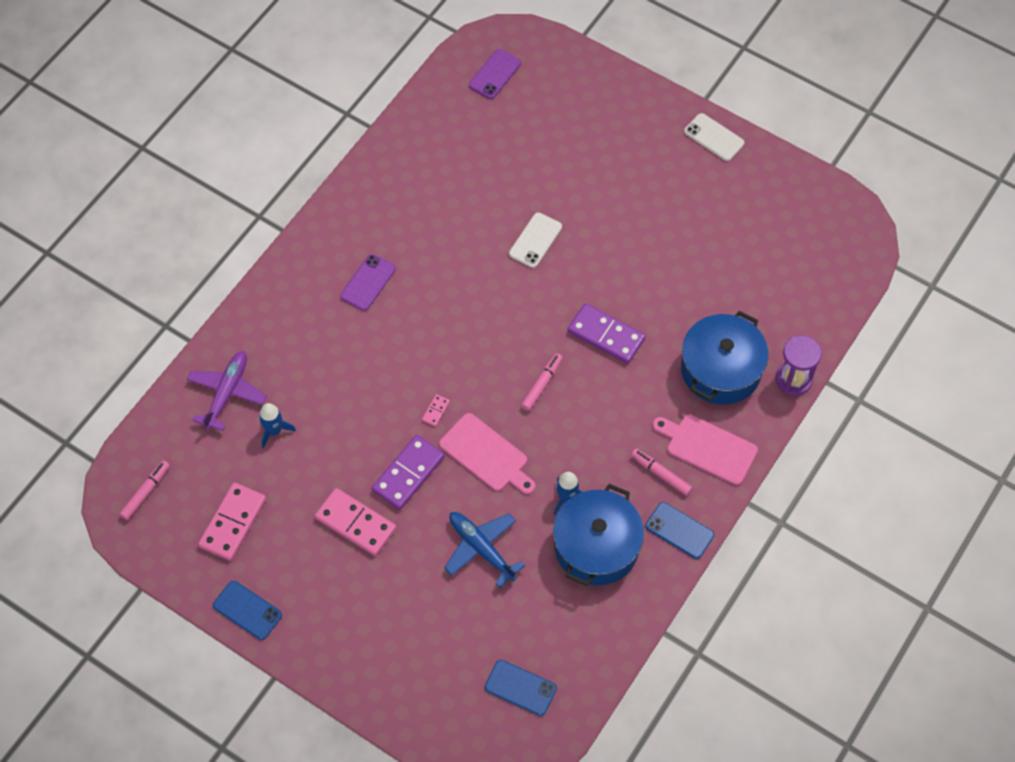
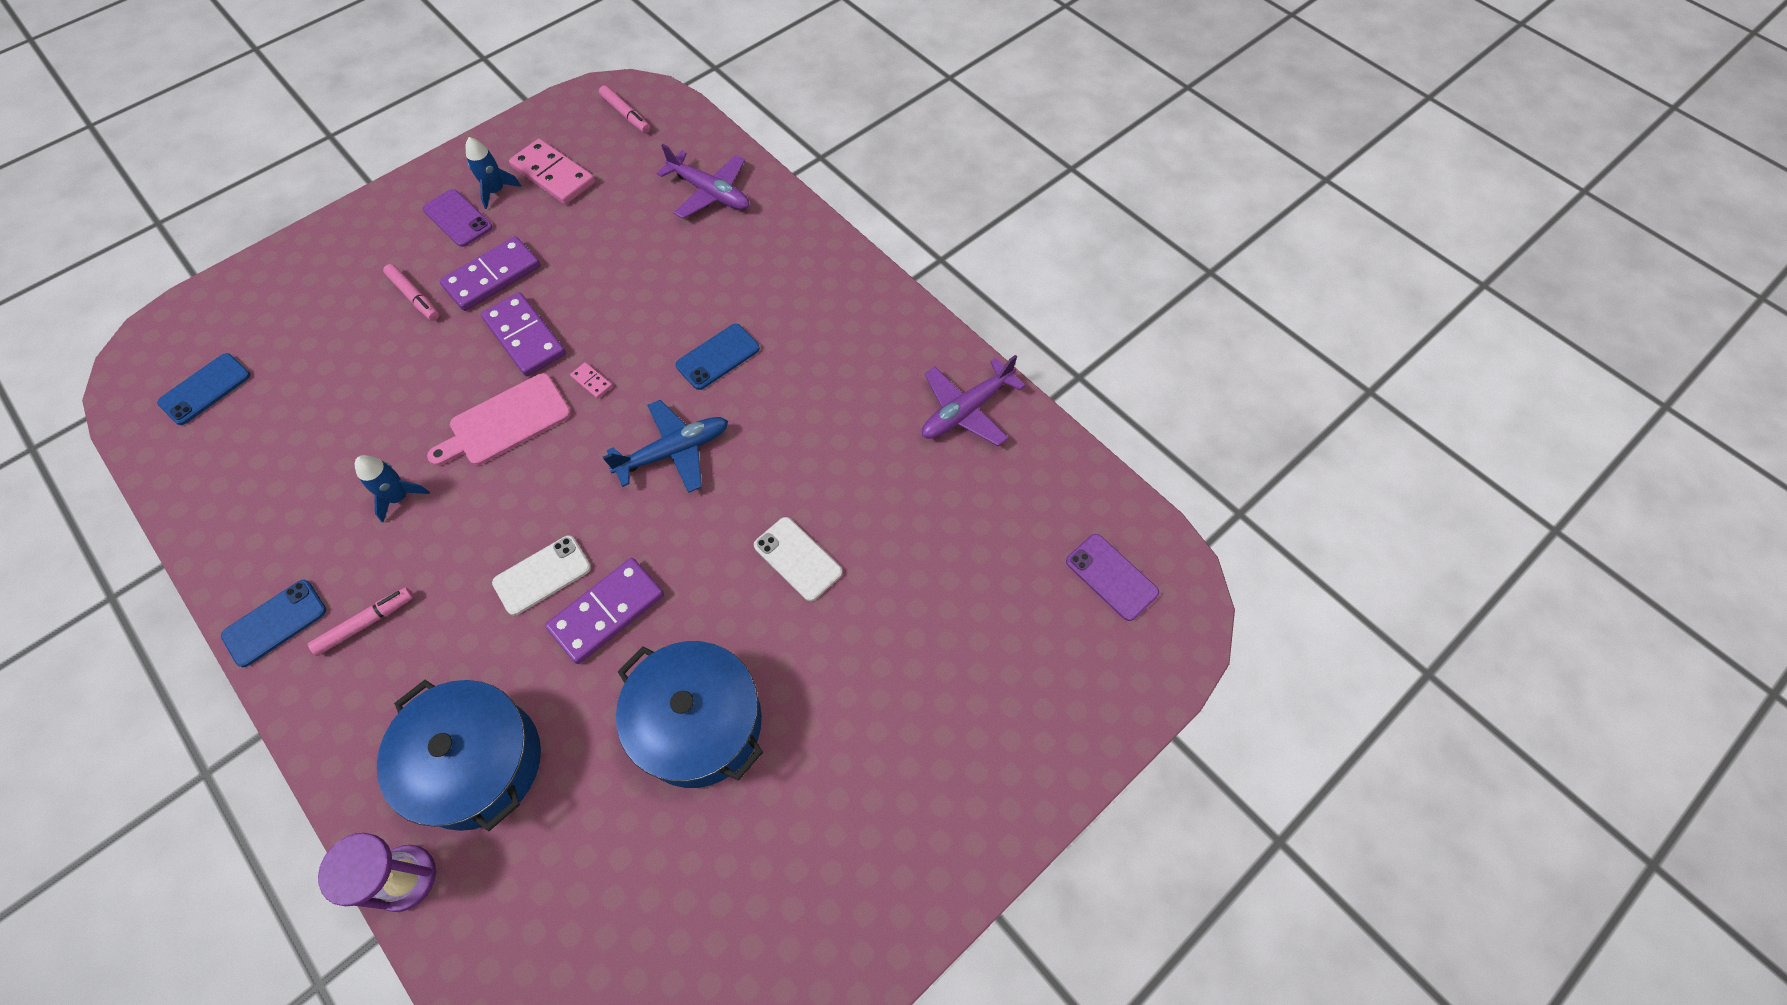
camera: 105 degrees right, 0 degrees up
blue phone [213,581,282,640] -> blue phone moved to [675,324,760,390]
blue rocket [259,403,296,449] -> blue rocket moved to [465,137,521,209]
pink domino [315,488,396,556] -> purple domino [440,236,540,311]
purple phone [340,254,396,311] -> purple phone moved to [423,189,492,247]
blue plane [444,512,525,588] -> blue plane moved to [603,400,728,493]
pink marker [521,353,563,411] -> pink marker moved to [383,264,439,321]
blue pot [553,484,644,586] -> blue pot moved to [616,641,763,788]
pink cutting board [652,414,758,485] -> none
white phone [684,113,745,161] -> white phone moved to [492,535,591,615]
none -> purple plane [922,355,1025,446]

